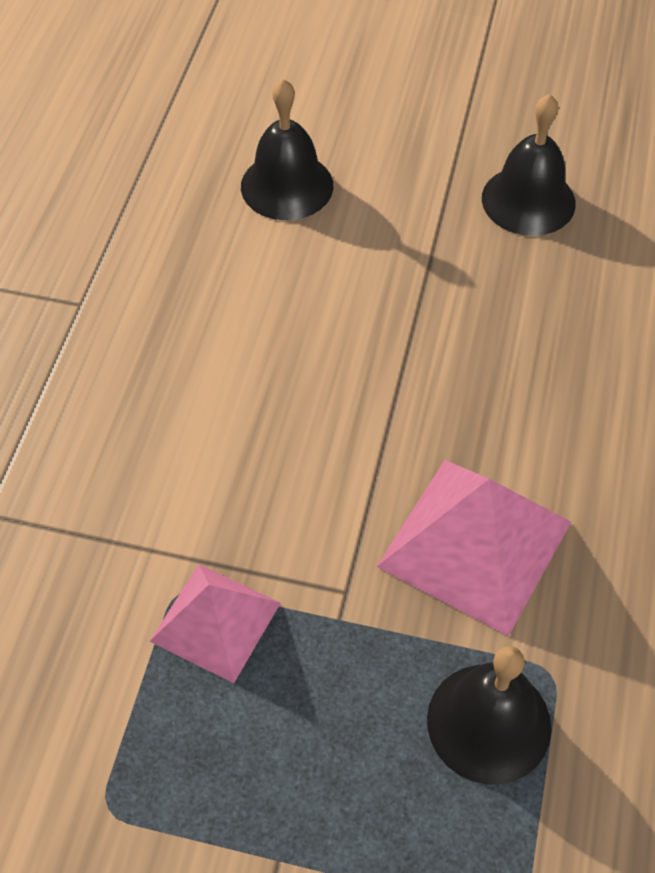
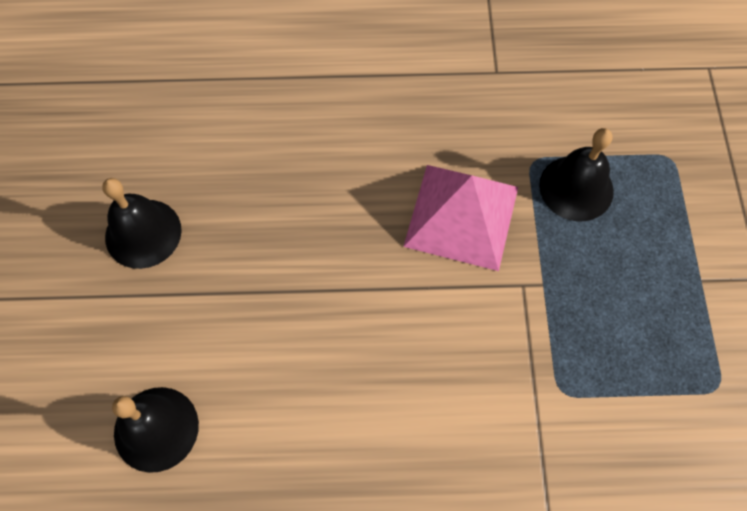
camera: 105 degrees left, 10 degrees up
pink pyramid [150,564,281,683] -> none

